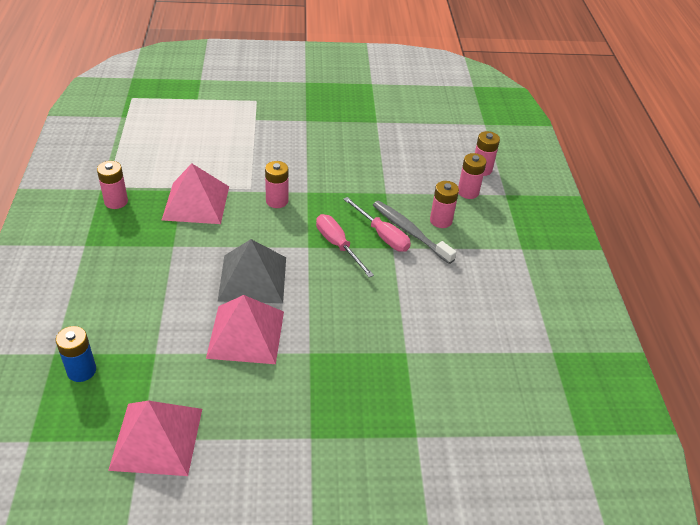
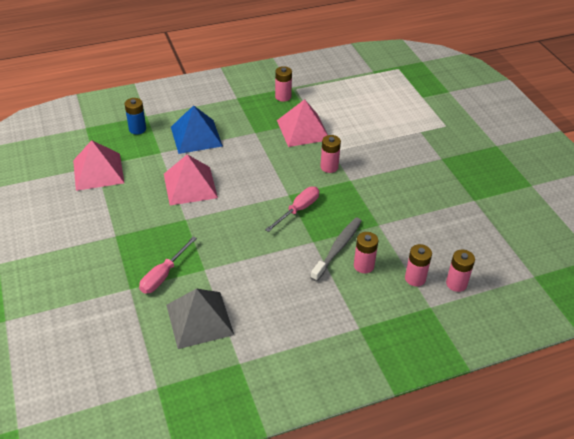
camera: 75 degrees right, 0 degrees up
grey pyramid [218,239,286,303] -> grey pyramid moved to [166,288,234,349]
pink screwdriver [343,197,411,252] -> pink screwdriver moved to [139,236,197,294]
none -> blue pyramid [171,105,223,154]

